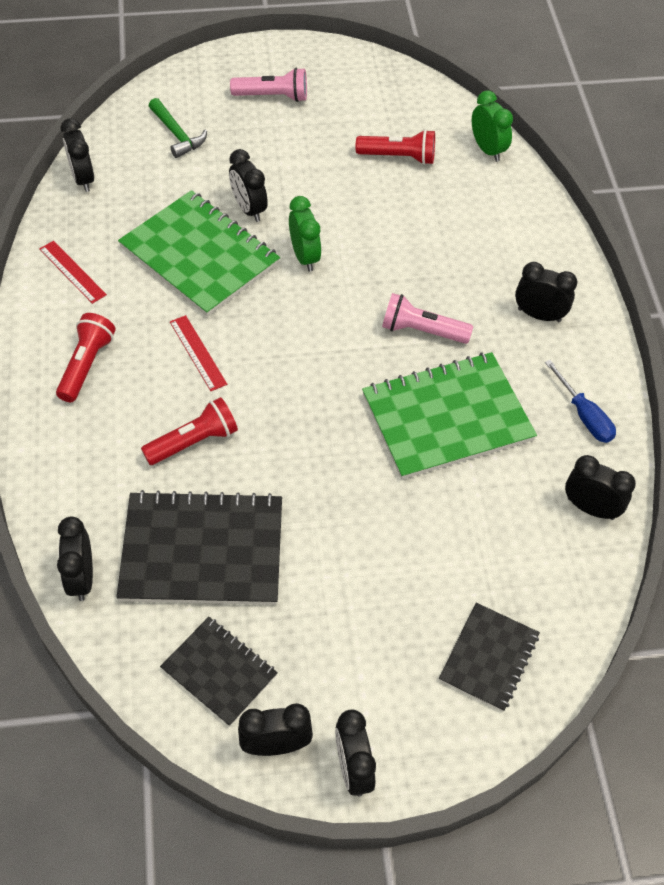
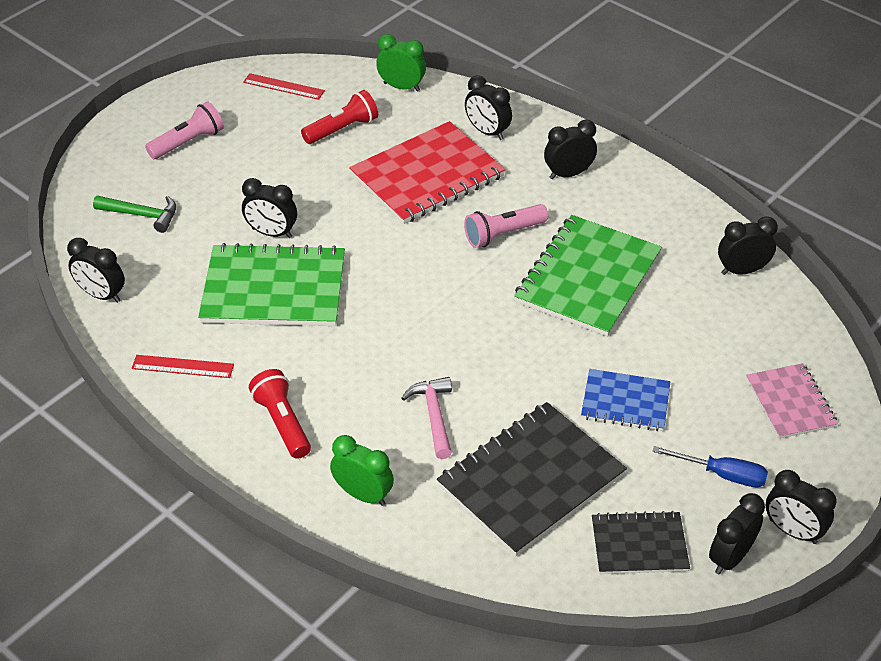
camera: 40 degrees left, 10 degrees down
black clock [57,517,93,601] -> black clock moved to [465,75,512,140]
red flashlight [141,397,238,465] -> pink hammer [402,377,452,459]
red ruler [170,315,227,391] -> red ruler moved to [243,73,325,100]
green clock [289,196,321,272] -> green clock moved to [330,435,394,506]
black notebook [439,603,540,712] -> pink notebook [746,363,838,439]
blue screwdriver [545,360,616,443] -> blue screwdriver moved to [652,446,768,488]
none -> red notebook [349,121,505,224]
none -> blue notebook [581,369,671,431]

